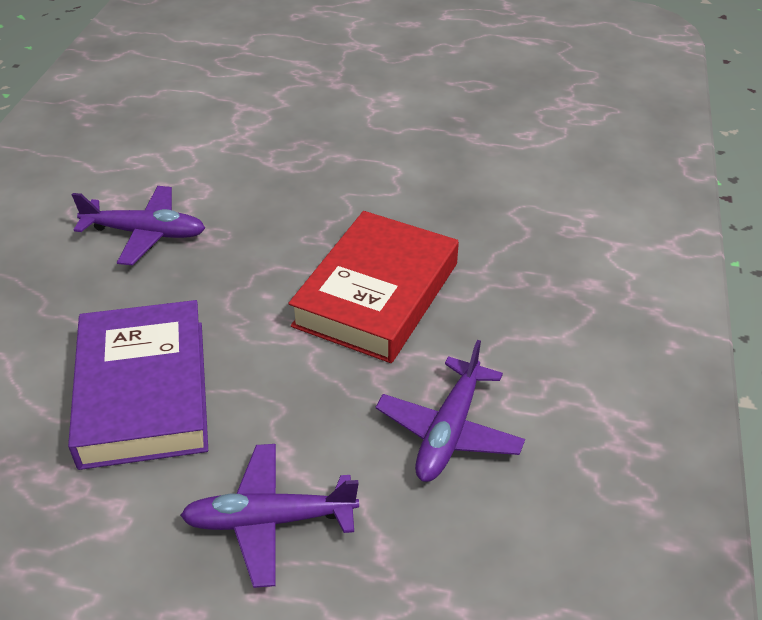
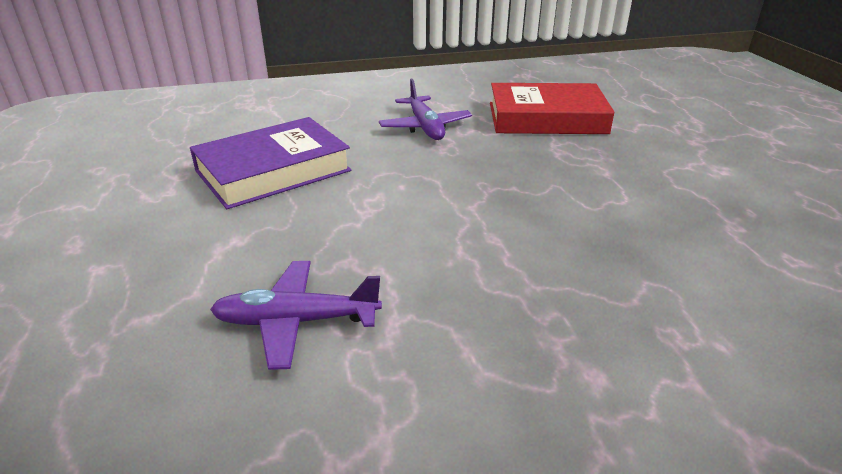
camera: 65 degrees right, 10 degrees down
purple plane [180,444,359,588] -> none
red book [288,211,459,363] -> red book moved to [490,83,615,134]

